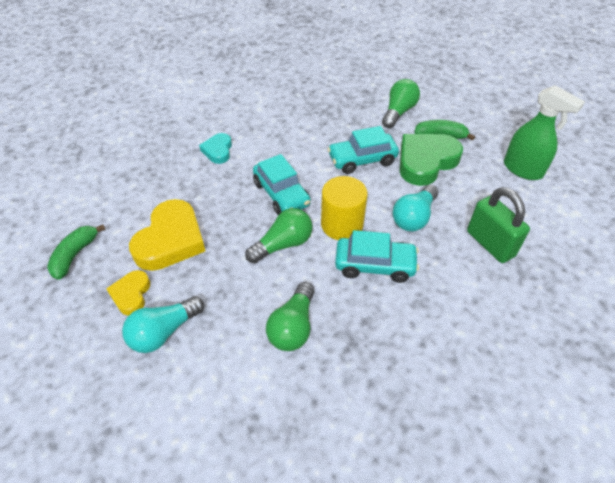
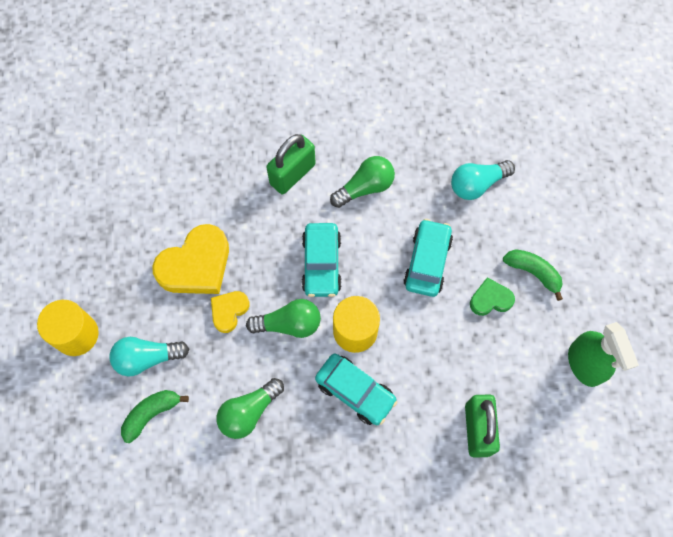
camera: 30 degrees right, 20 degrees up
green banana [47,224,105,280] -> green banana moved to [121,390,189,443]
yellow heart [106,270,150,316] -> yellow heart moved to [211,291,249,333]
turquoise heart [199,133,232,164] -> green padlock [267,134,316,194]
turquoise car [327,126,399,174] -> turquoise car turned 90 degrees clockwise [403,219,453,297]
green light bulb [382,79,420,128] -> green light bulb moved to [330,156,395,208]
turquoise light bulb [393,185,438,232] -> turquoise light bulb moved to [451,160,515,200]
green heart [400,134,463,186] -> green heart [470,277,515,316], size x0.54
none -> yellow cylinder [37,300,99,356]

